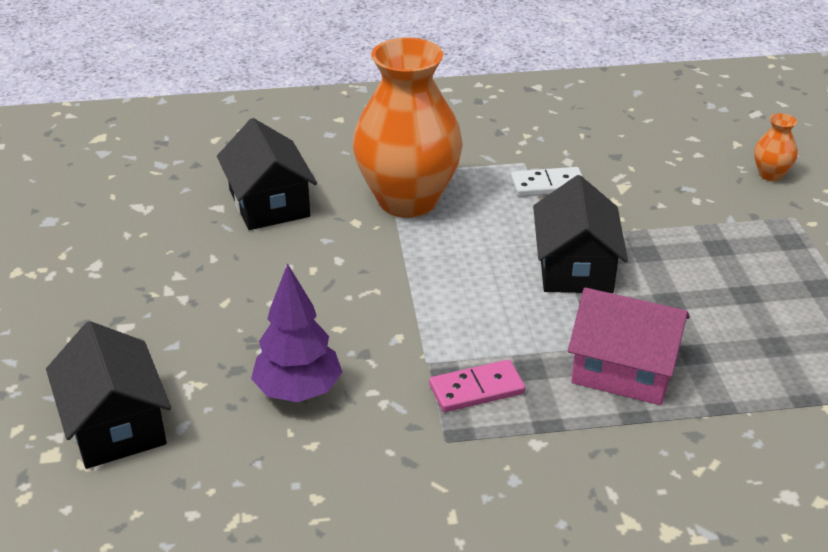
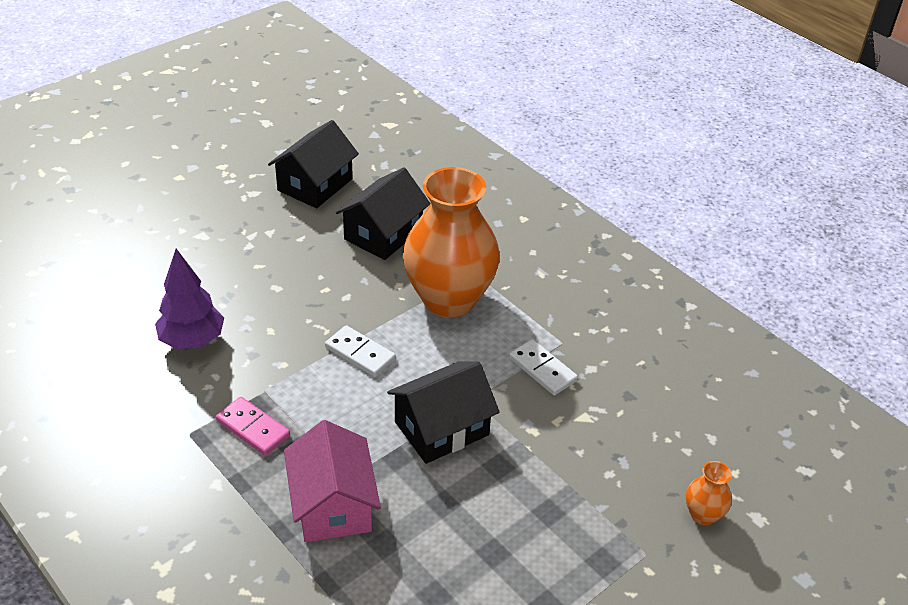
camera: 55 degrees right, 5 degrees up
black house [46,321,171,469] -> black house moved to [268,120,359,208]
none -> white domino [325,325,396,377]

